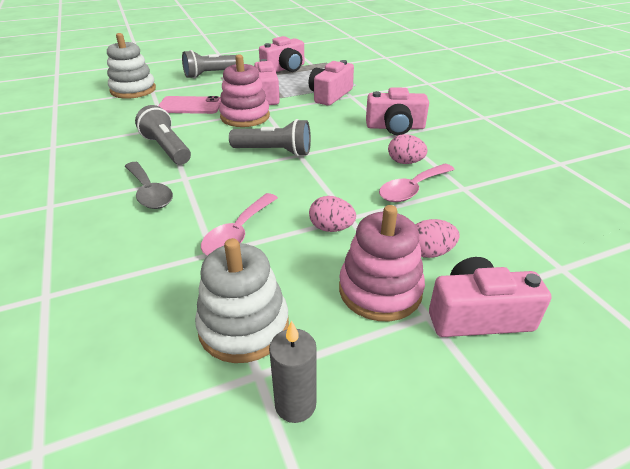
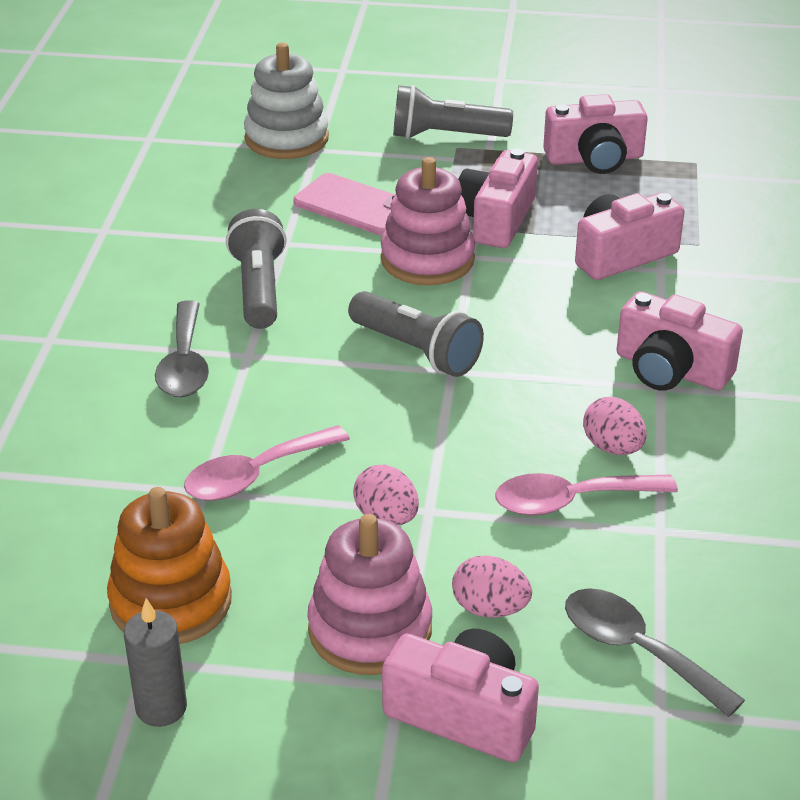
camera: 30 degrees right, 0 degrees up
white stacking toy [195,238,289,363] -> orange stacking toy [107,487,232,644]
none -> grey spoon [565,588,745,717]

